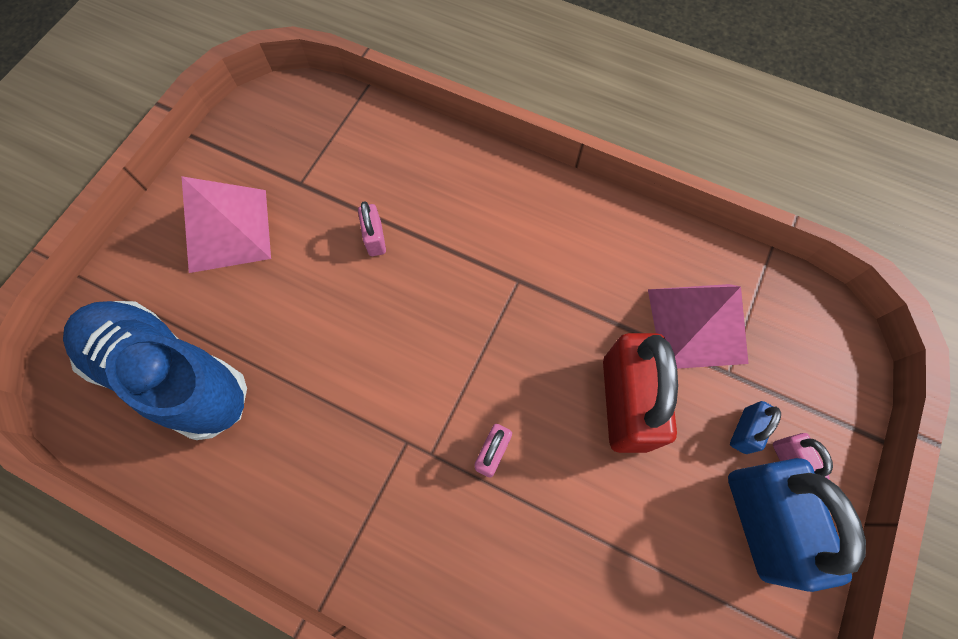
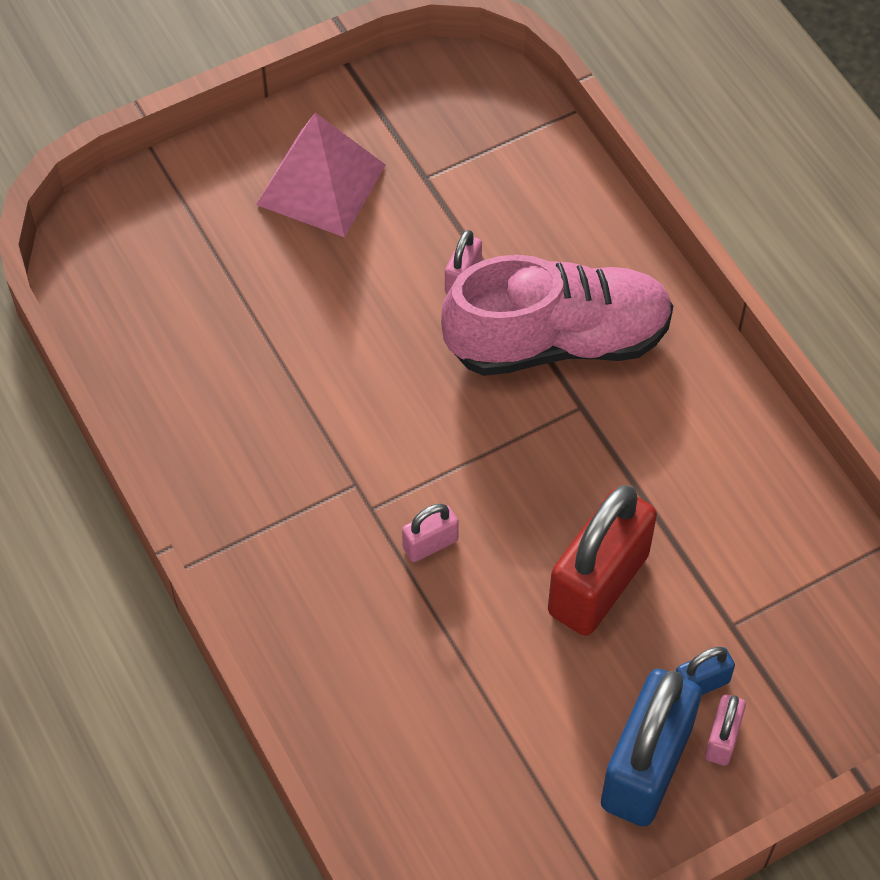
camera: 35 degrees right, 10 degrees down
blue shoe [63,301,247,440] -> none
pink pyramid [648,284,749,369] -> none
none -> pink shoe [441,255,673,376]

